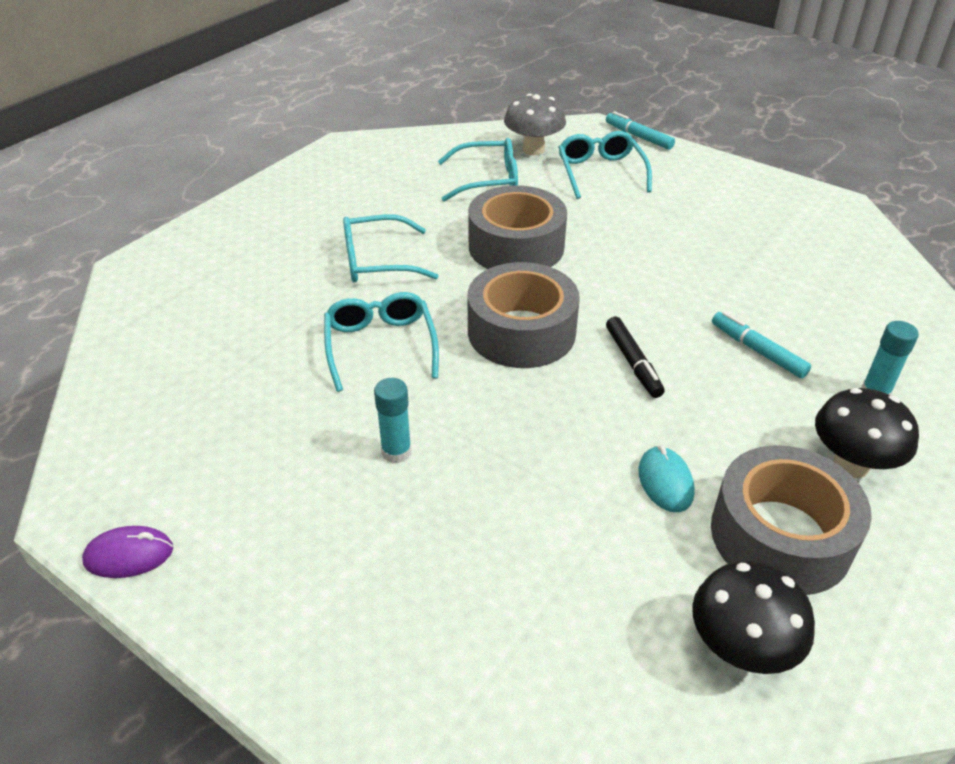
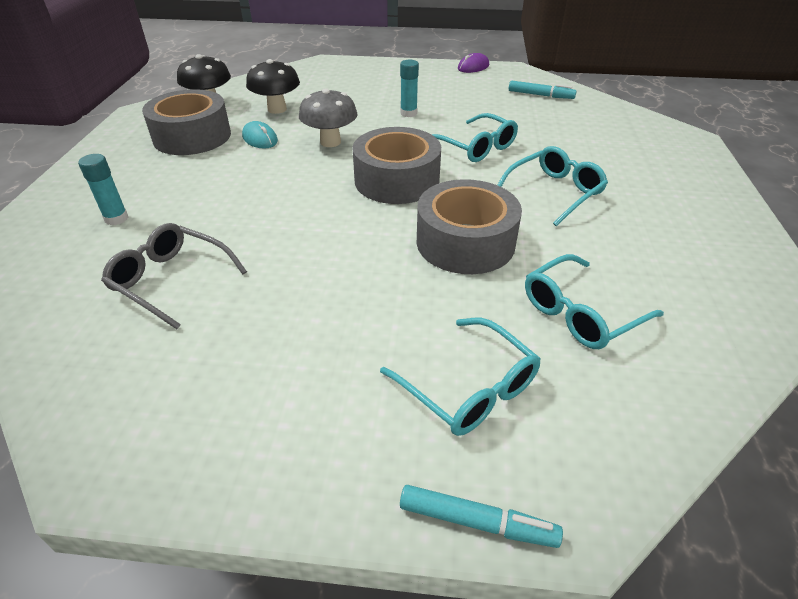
camera: 150 degrees right, 0 degrees up
grey mushroom [504,94,566,155] -> grey mushroom moved to [299,89,358,147]
black marker [606,317,665,398] -> none
turquoise marker [712,311,811,378] -> turquoise marker moved to [509,81,577,99]
black mushroom [815,388,919,478] -> black mushroom moved to [246,59,300,114]
none -> grey glasses [101,223,247,329]

